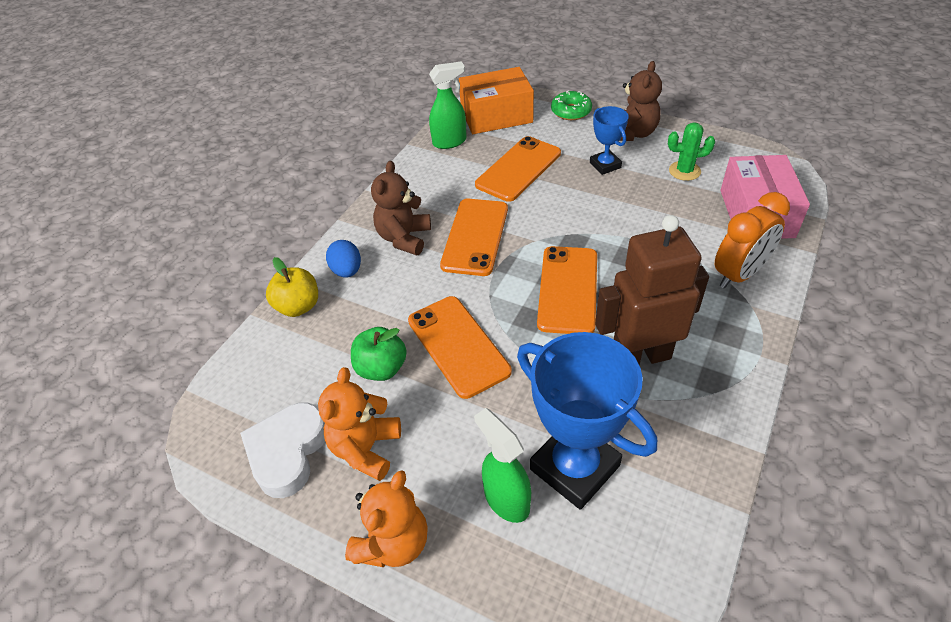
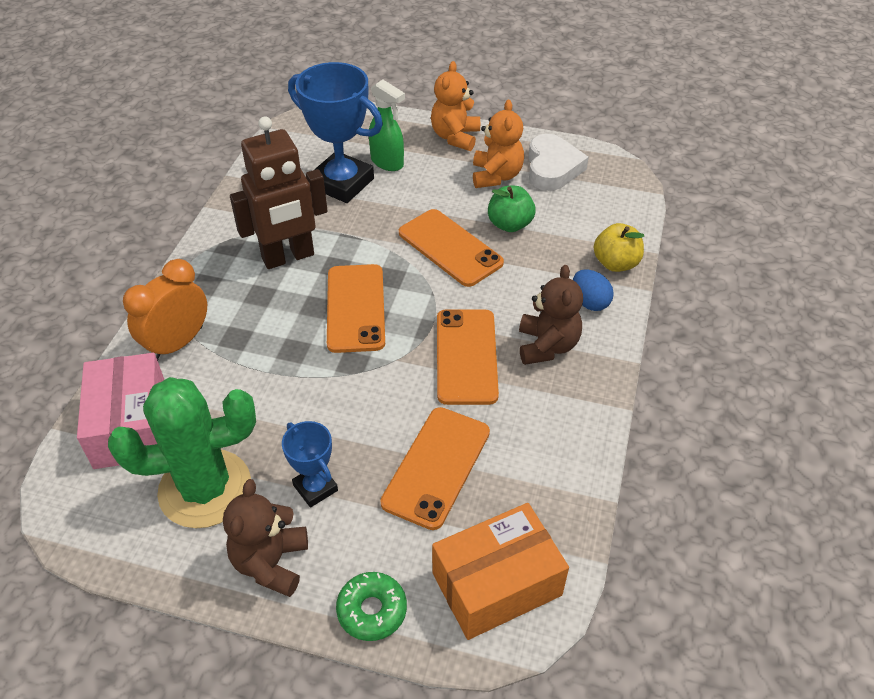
camera: 165 degrees right, 0 degrees up
green spray bottle [429,61,467,149] -> none
green cactus [668,122,715,181] -> green cactus [108,377,256,528], size x2.10

